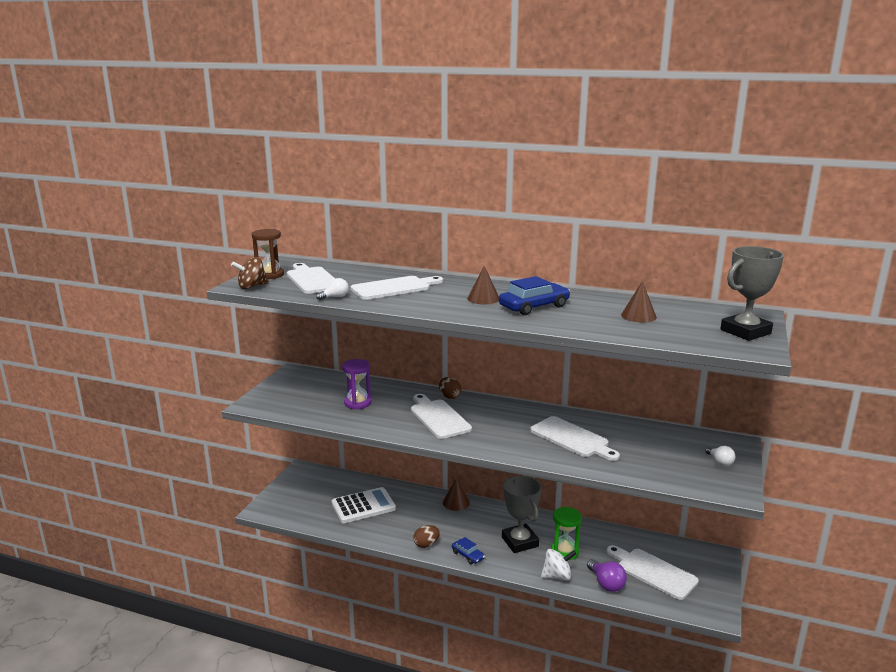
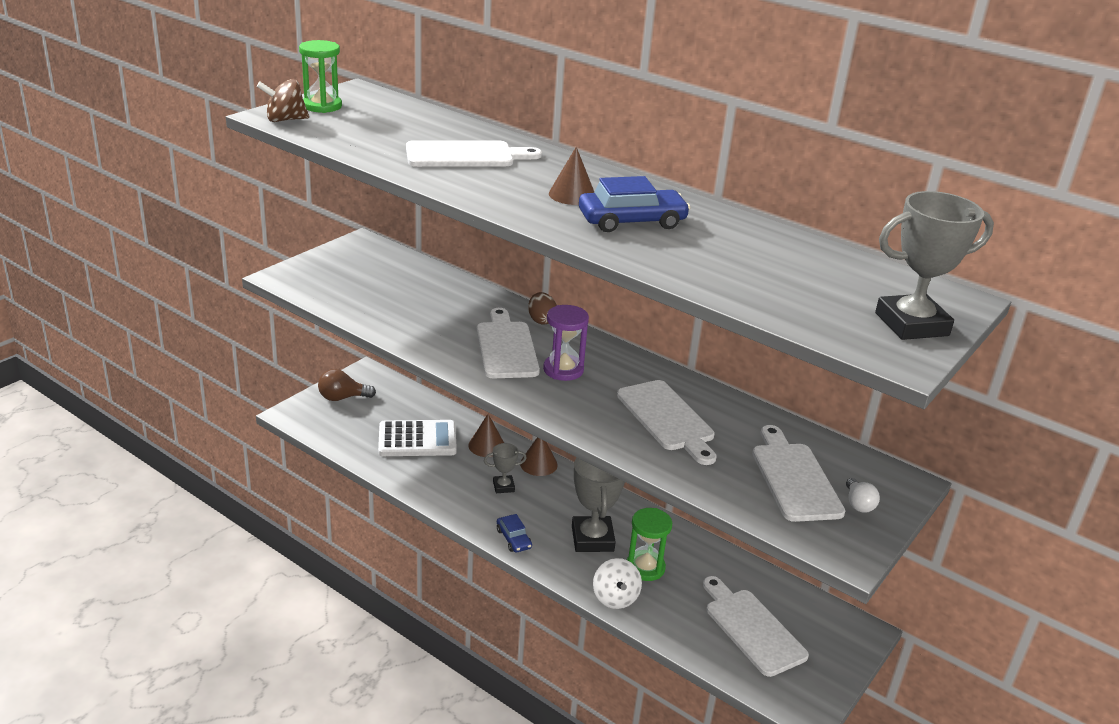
camera: 15 degrees right, 10 degrees up
brown hourglass [252,229,284,279] -> green hourglass [299,40,342,113]
white cutting board [287,263,335,294] -> white cutting board moved to [752,425,845,522]
white light bulb [316,278,349,300] -> none
purple hourglass [342,359,372,410] -> purple hourglass moved to [543,305,589,381]
brown egg [413,525,440,548] -> none
white spinning top [541,549,576,580] -> white spinning top turned 75 degrees clockwise [593,558,642,609]
purple light bulb [587,559,627,592] -> none
brown cone [621,281,657,322] -> brown cone moved to [468,414,504,457]
none -> brown light bulb [318,369,376,401]
none -> grey trophy [484,443,527,493]

